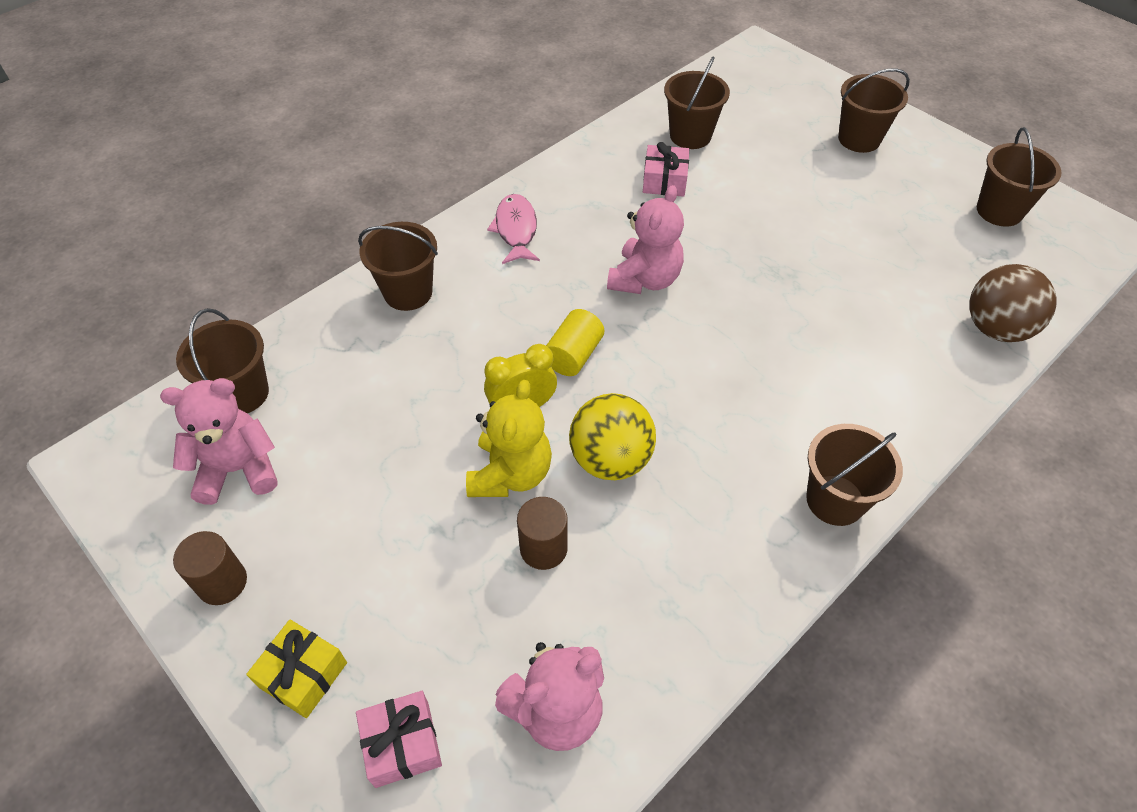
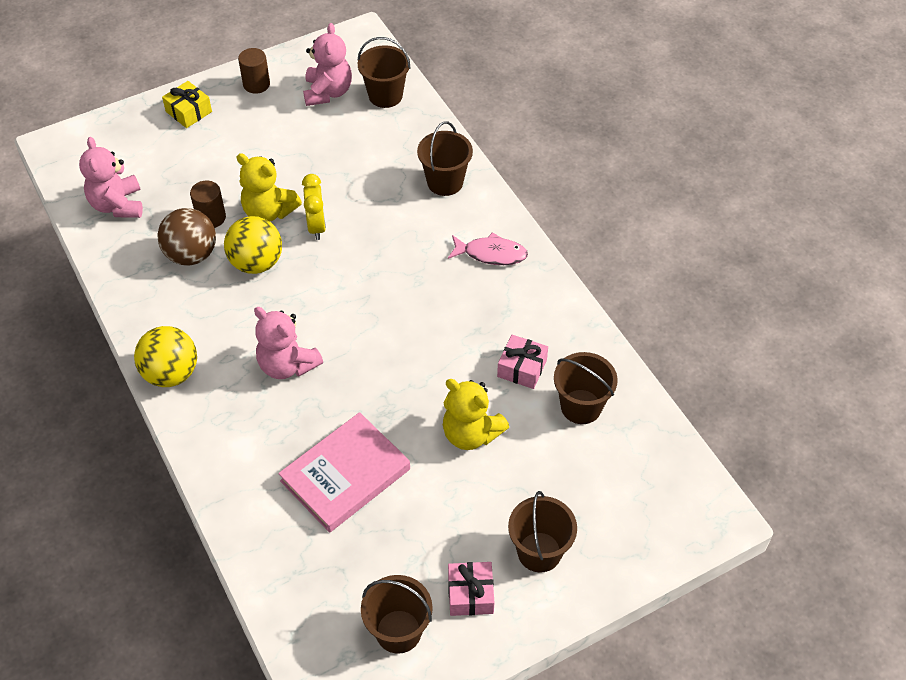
camera: 105 degrees right, 0 degrees up
pink gift [356,691,442,788] -> pink gift moved to [448,562,494,616]
yellow cylinder [546,309,604,376] -> none
pink teddy bear [607,185,684,294] -> pink teddy bear moved to [254,307,323,379]
brown bucket [806,424,903,526] -> yellow ball [134,326,197,387]
brown ball [969,264,1057,342] -> brown ball moved to [157,208,216,265]
none -> pink book [278,412,410,533]
none -> yellow teddy bear [443,379,509,450]

